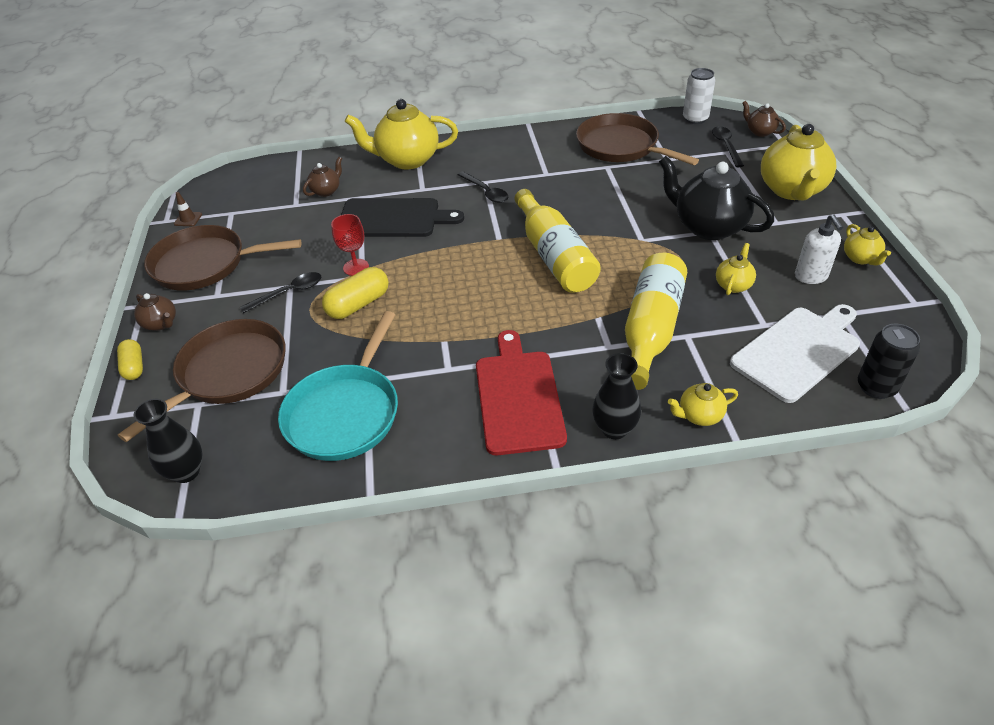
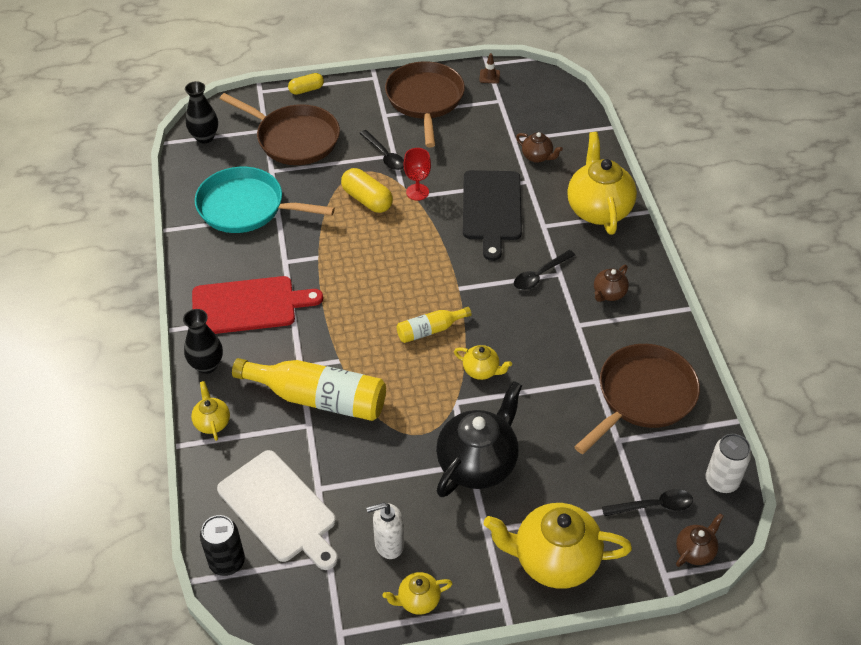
camera: 85 degrees right, 5 degrees up
brown teapot [134,293,176,331] -> brown teapot moved to [594,265,629,302]
yellow bottle [515,189,601,293] -> yellow bottle [397,307,472,343], size x0.52
yellow teapot [716,243,756,295] -> yellow teapot moved to [454,345,512,380]

